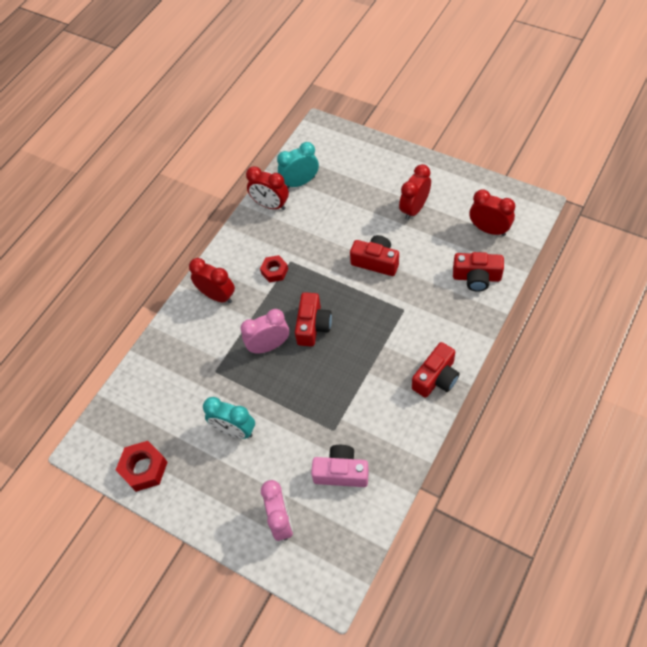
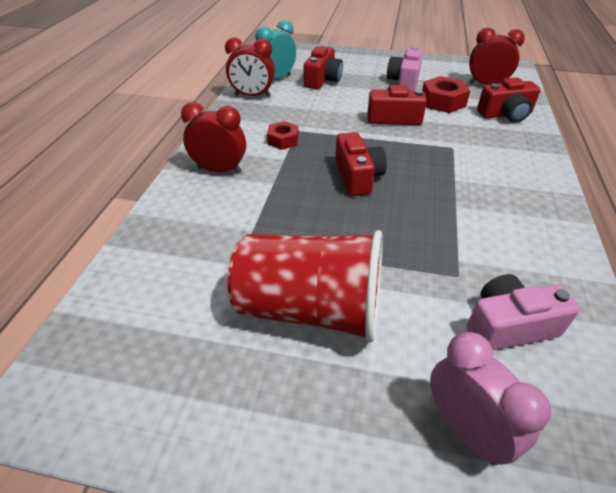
camera: 25 degrees left, 15 degrees down
red nut [116,441,168,492] -> red nut moved to [422,76,470,113]
turquoise clock [203,397,255,439] -> red cup [227,230,383,342]
pink clock [241,309,289,354] -> none
red clock [399,164,431,220] -> pink camera [387,47,423,91]
red camera [412,342,460,398] -> red camera moved to [304,46,343,89]

